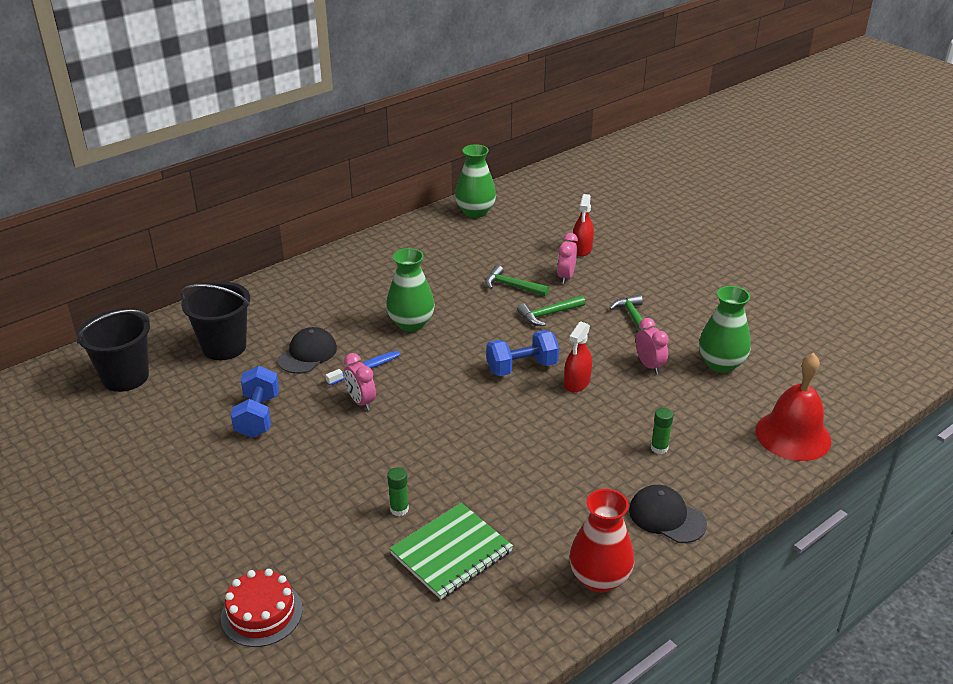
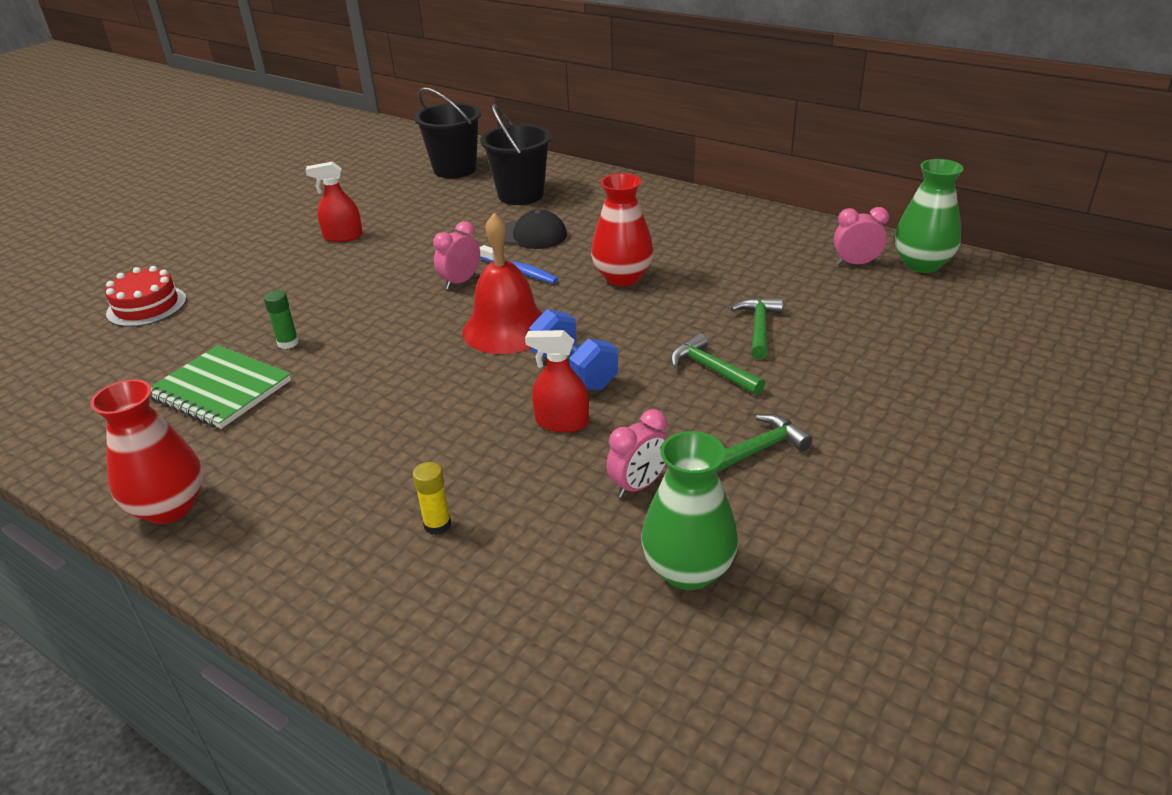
camera: 75 degrees right, 0 degrees up
blue dumbbell [231,366,279,438] -> none
green vase [386,248,435,332] -> red vase [591,173,654,286]
pink clock [557,233,578,284] -> pink clock moved to [834,207,889,265]
red spray bottle [572,194,594,256] -> red spray bottle moved to [305,161,363,242]
black cap [629,485,707,543] -> none
green glue stick [651,408,673,454] -> yellow glue stick [413,462,451,535]
red bell [756,353,831,461] -> red bell moved to [462,213,543,354]

